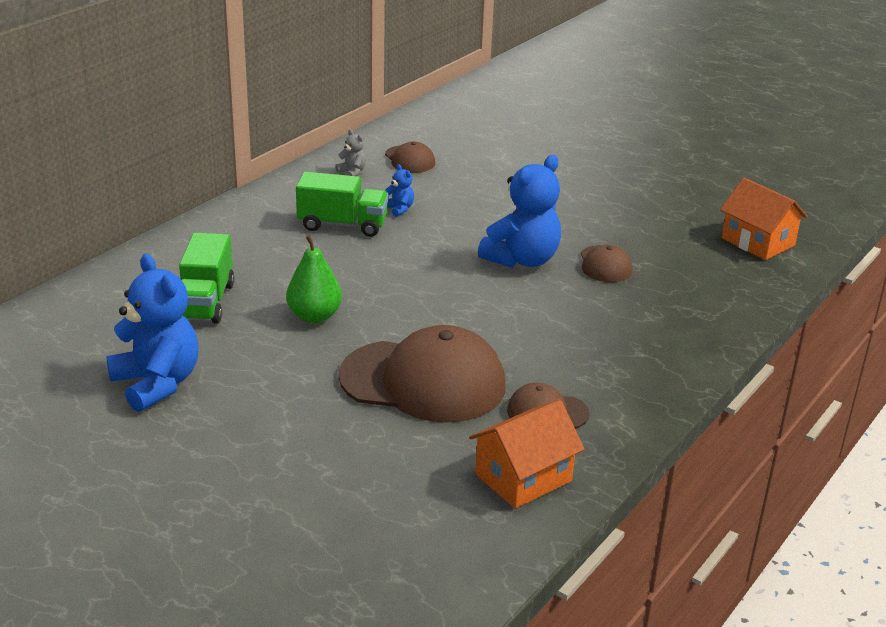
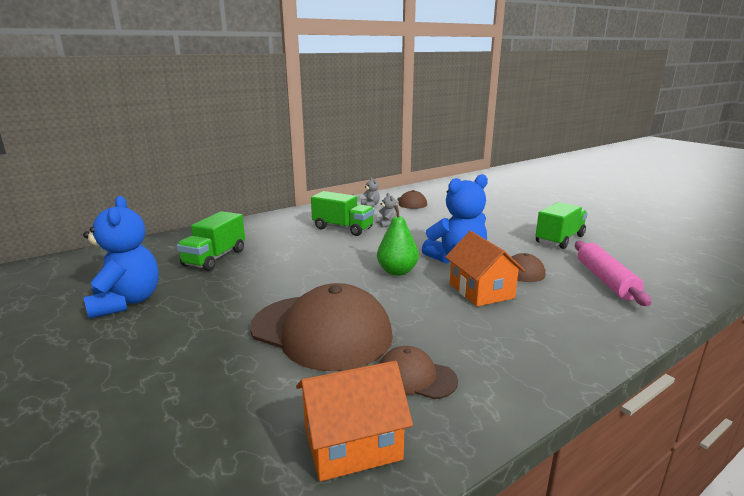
camera: 20 degrees right, 10 degrees down
green pear [286,235,342,323] -> green pear moved to [377,205,419,276]
blue teddy bear [385,164,414,217] -> grey teddy bear [376,193,397,228]
orange house [720,178,807,260] -> orange house moved to [445,231,525,307]
none -> green truck [535,202,588,249]
none -> pink rolling pin [575,241,651,306]

